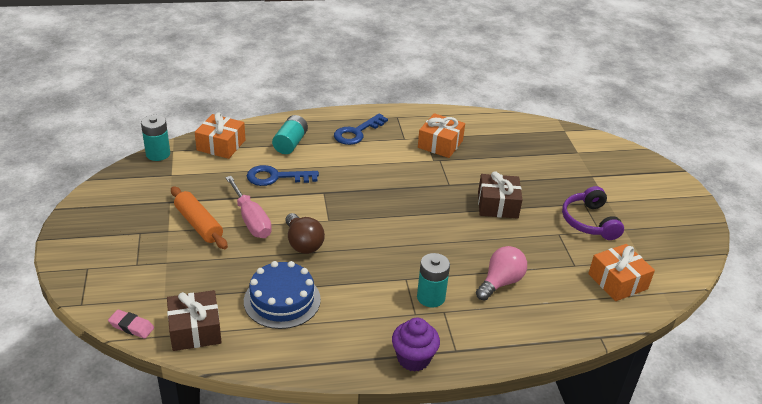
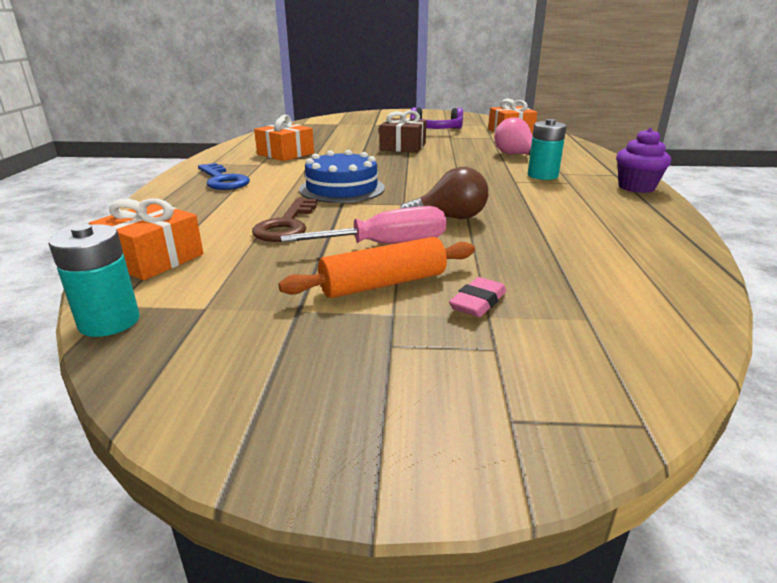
camera: 75 degrees left, 10 degrees down
pink eraser [108,310,154,339] -> pink eraser moved to [449,277,507,317]
brown gift [167,290,222,351] -> none
blue cake [244,261,321,329] -> blue cake moved to [299,150,385,203]
blue key [247,165,319,186] -> brown key [252,198,317,242]
turquoise battery [272,115,308,154] -> none

